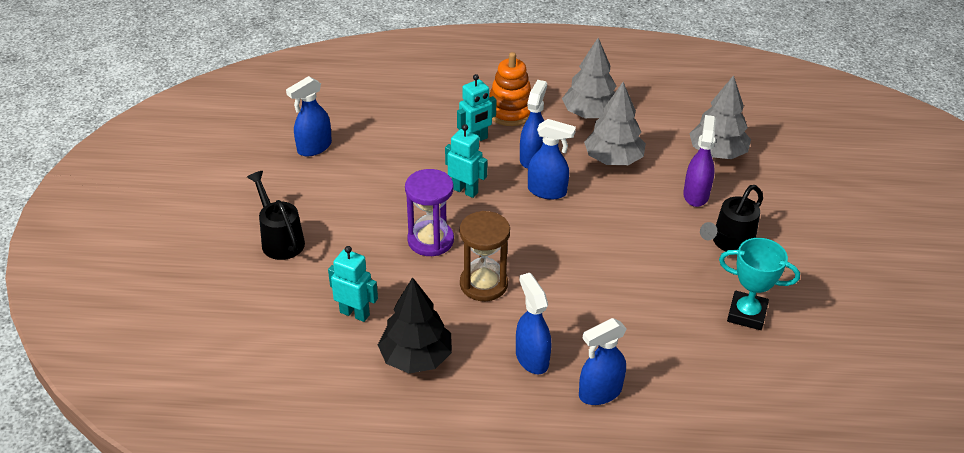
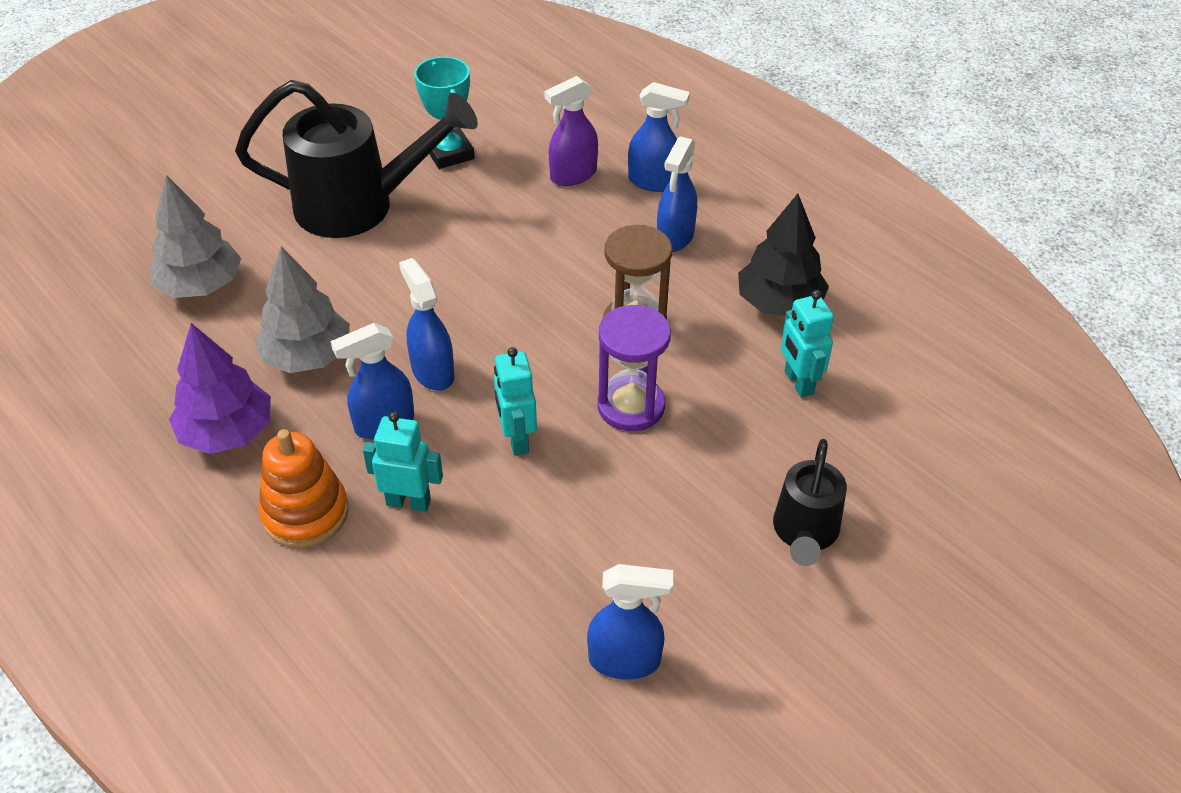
camera: 135 degrees left, 5 degrees up
grey tree [562,38,616,118] -> purple tree [169,323,271,454]
purple spray bottle [683,115,716,207] -> purple spray bottle moved to [545,76,598,186]
black watering can [700,185,763,251] -> black watering can [235,80,478,238], size x1.80

